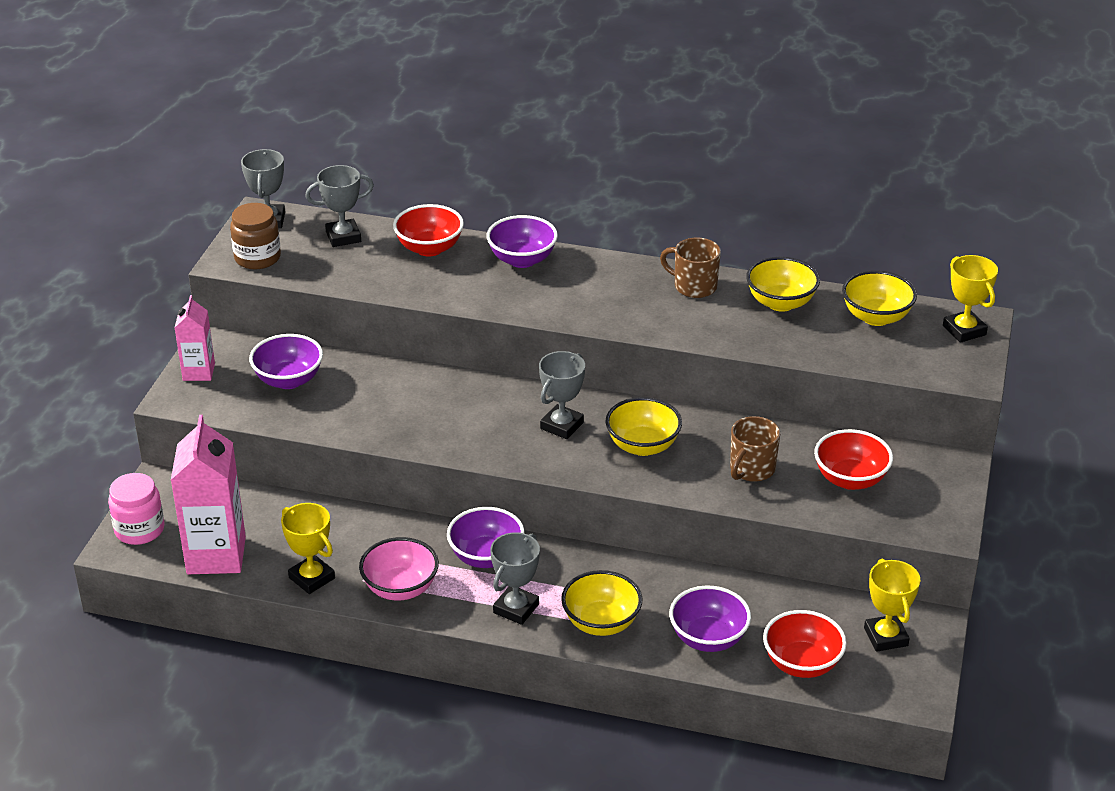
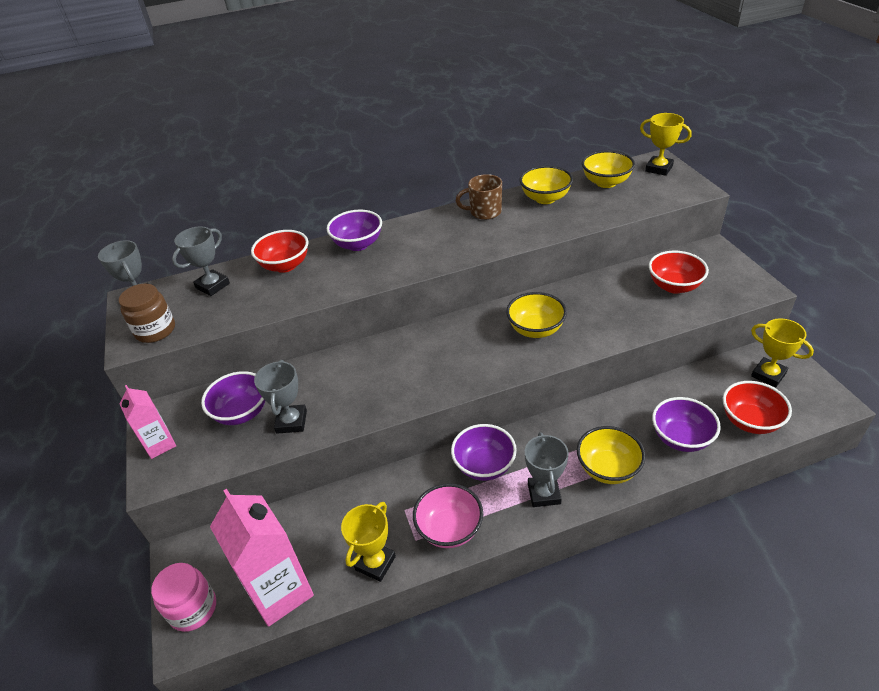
camera: 30 degrees left, 5 degrees up
yellow trophy [281,503,335,594] -> yellow trophy turned 75 degrees counterclockwise [341,502,396,582]
grey trophy [539,351,585,439] -> grey trophy moved to [254,360,307,434]
brown mug [730,416,780,482] -> none

